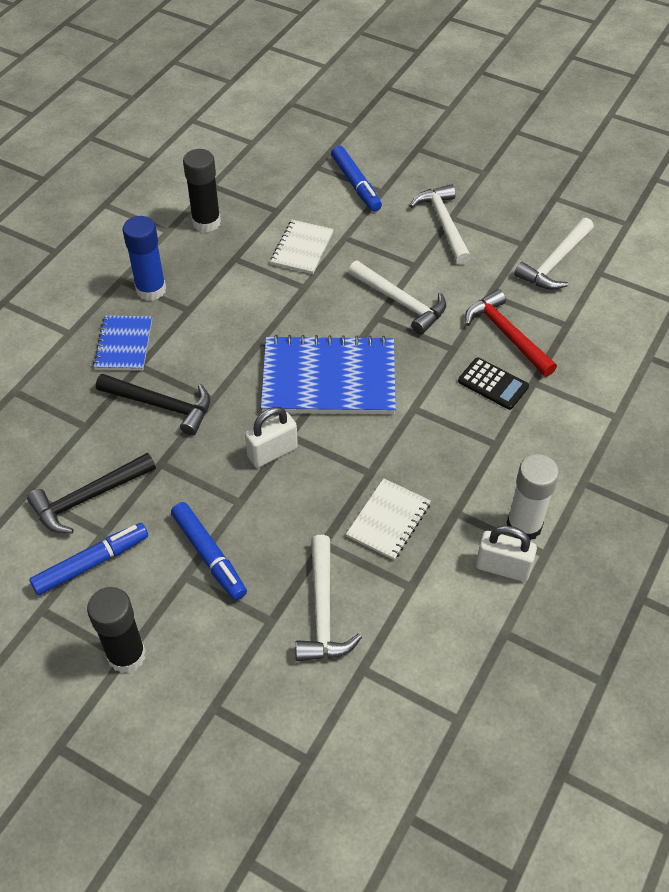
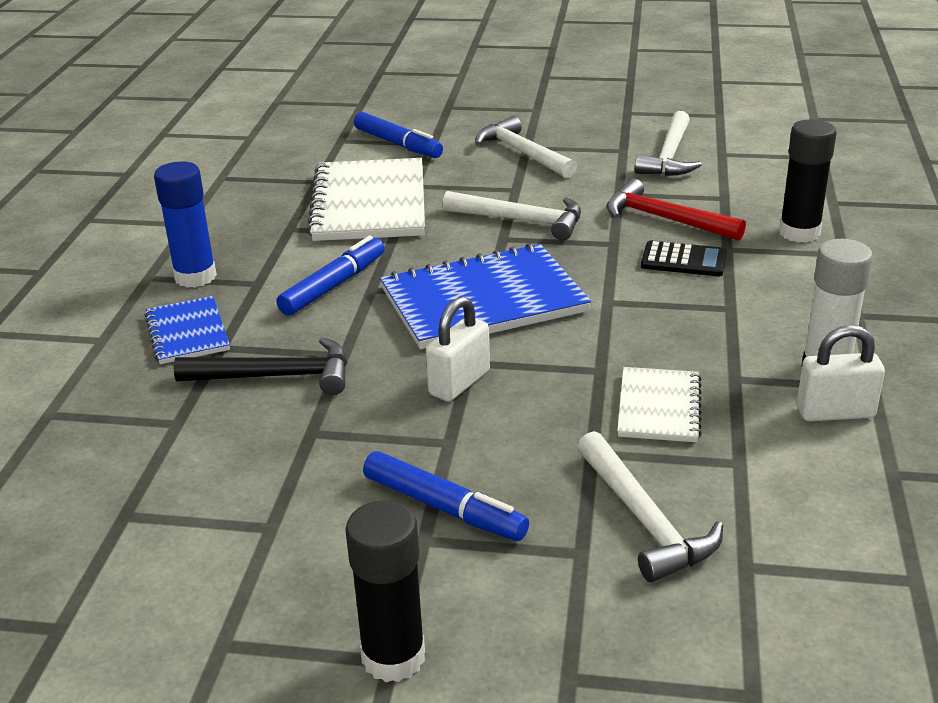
camera: 20 degrees left, 20 degrees down
black hammer [27,453,156,533] -> none
blue marker [29,523,148,595] -> blue marker moved to [276,236,385,316]
black glue stick [183,149,221,232] -> black glue stick moved to [779,119,837,243]
white notebook [270,220,334,274] -> white notebook [307,158,425,241], size x1.86

